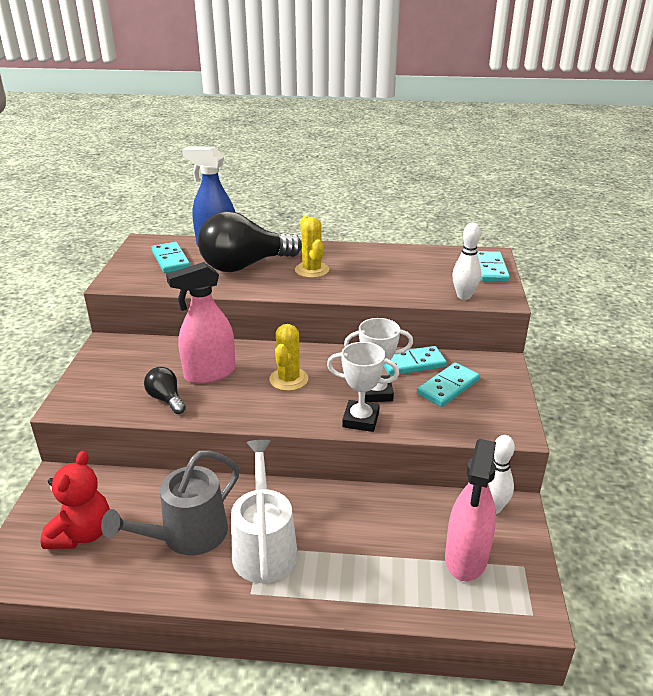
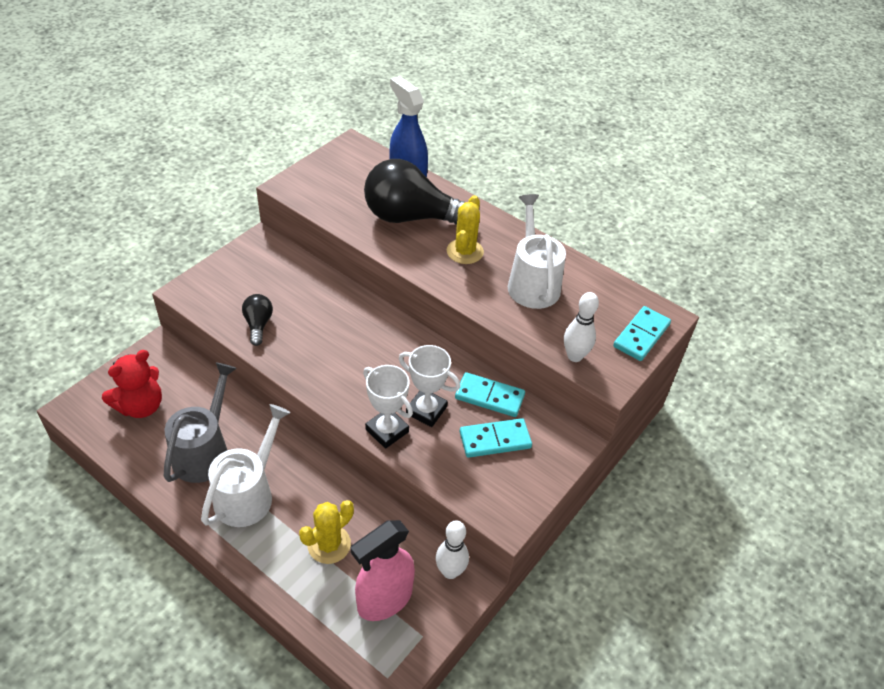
camera: 30 degrees right, 15 degrees up
grey watering can [101,451,240,555] -> grey watering can turned 120 degrees clockwise [163,362,237,483]
turquoise domino [152,242,190,273] -> none
pink spray bottle [166,262,236,384] -> none
yellow cactus [269,324,308,391] -> yellow cactus moved to [299,500,354,564]
none -> white watering can [508,194,566,309]

